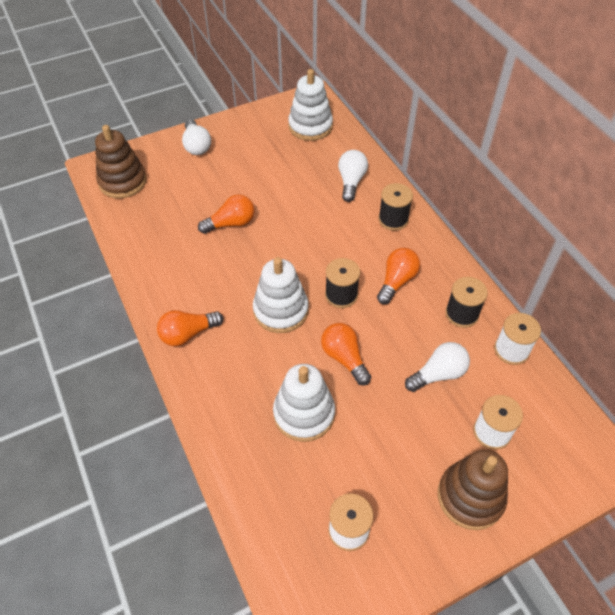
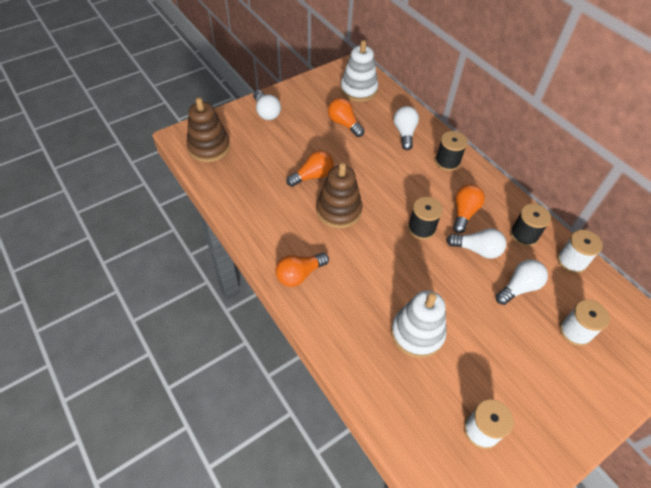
camera: 10 degrees left, 0 degrees up
white stacking toy [253,257,308,333] -> none
orange light bulb [321,323,371,386] -> orange light bulb moved to [328,98,365,137]
brown stacking toy [438,450,508,530] -> brown stacking toy moved to [317,162,362,228]
none -> white light bulb [447,228,506,259]

